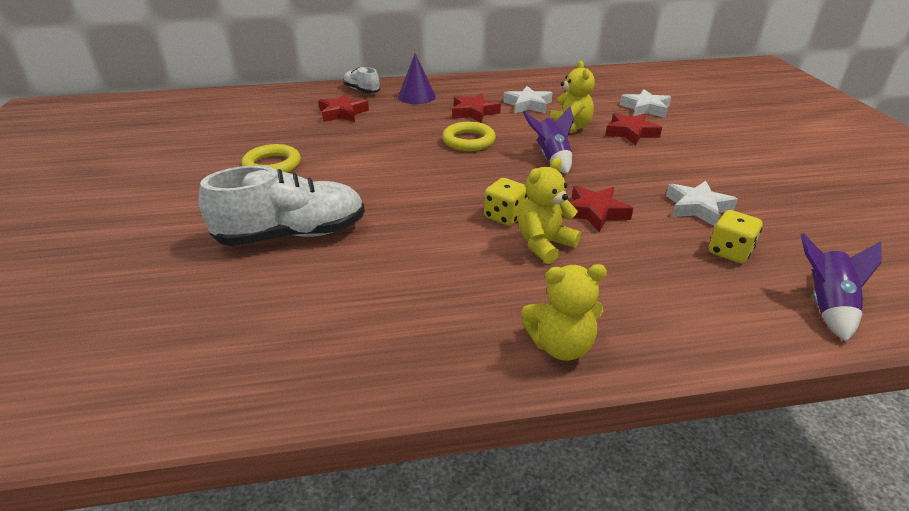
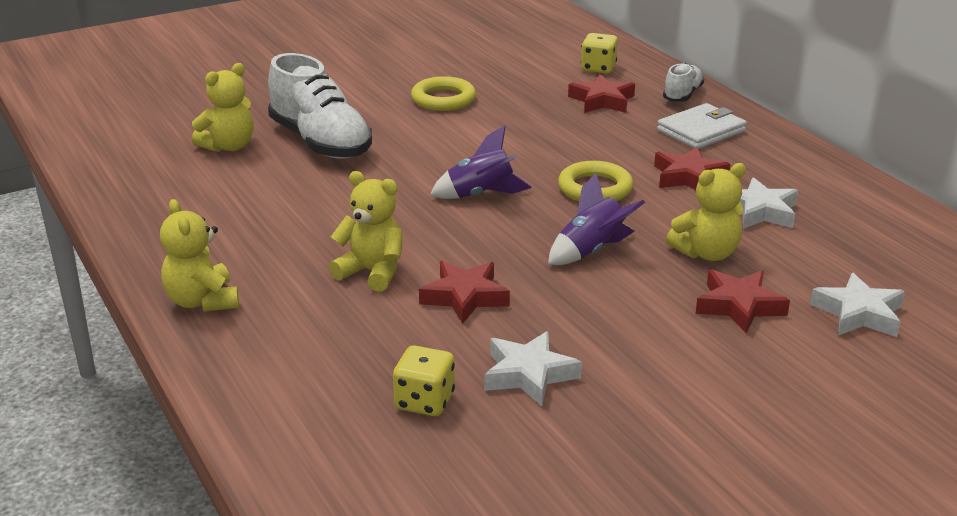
camera: 70 degrees right, 5 degrees down
purple cone [398,53,436,104] -> white wallet [657,103,747,149]
yellow dice [484,178,528,226] -> yellow dice moved to [581,33,618,74]
purple rocket [800,233,882,342] -> purple rocket moved to [430,125,532,199]
none -> yellow teddy bear [192,63,254,152]

